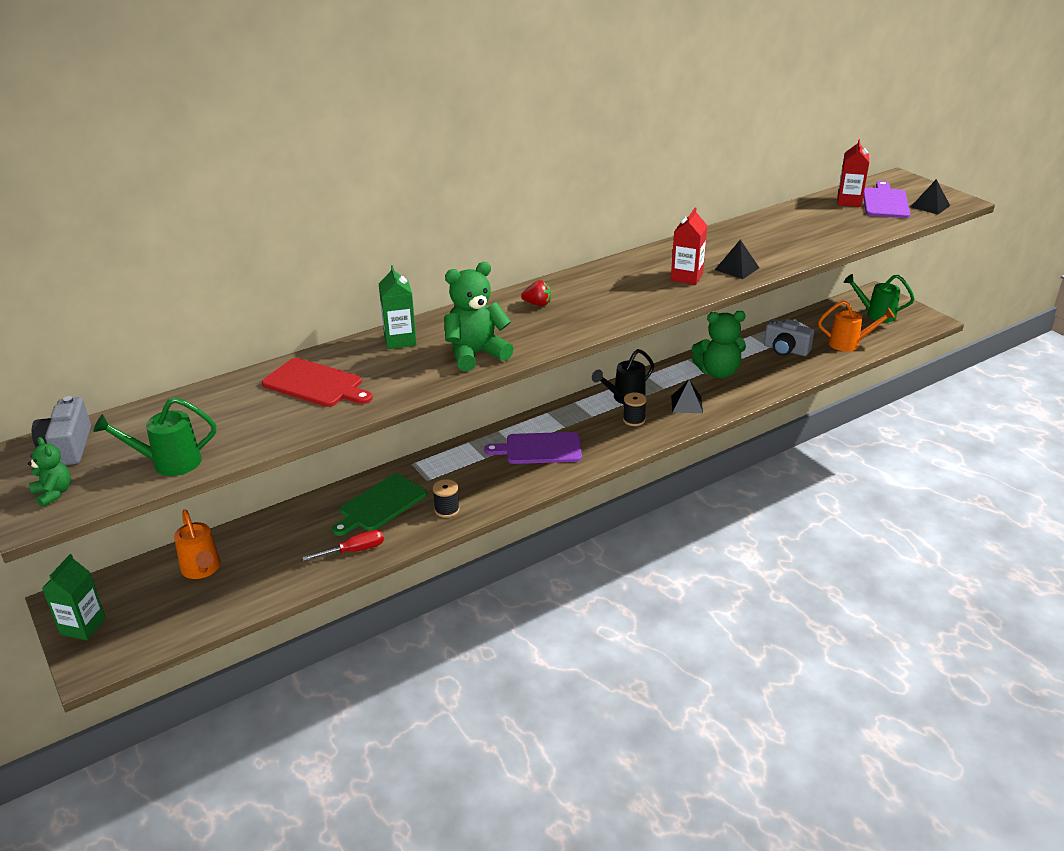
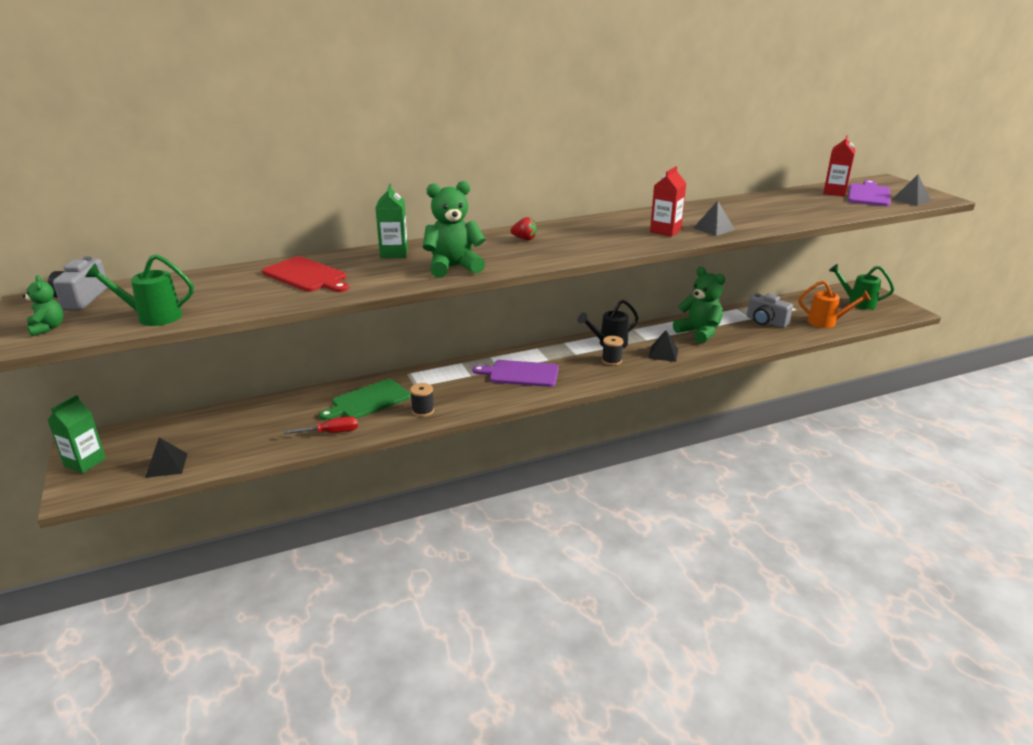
camera: 10 degrees right, 5 degrees down
orange watering can [174,510,221,579] -> none
green teddy bear [692,311,746,378] -> green teddy bear turned 135 degrees counterclockwise [673,267,725,344]
none -> black pyramid [145,438,187,478]

